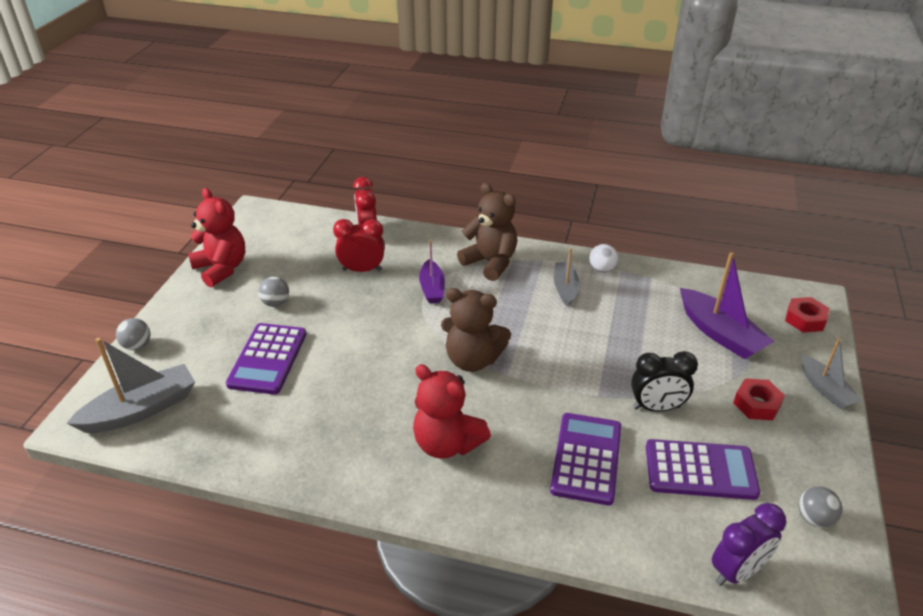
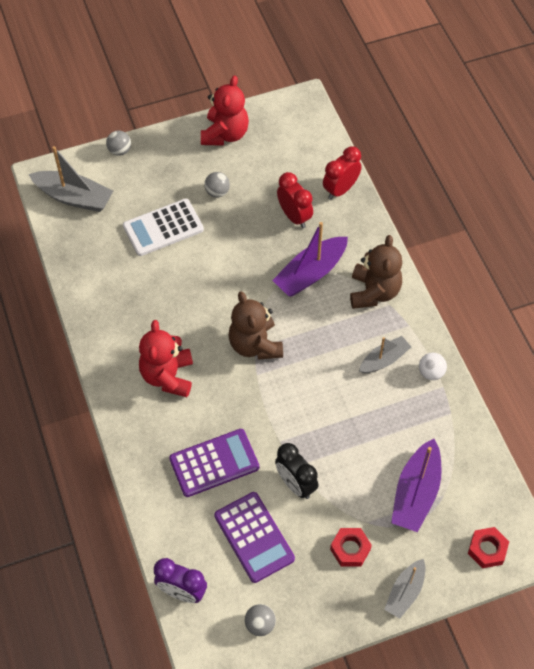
camera: 55 degrees right, 20 degrees up
purple calculator [226,323,306,395] -> white calculator [123,199,204,256]
purple boat [419,240,445,303] -> purple boat [272,222,348,297], size x1.60

